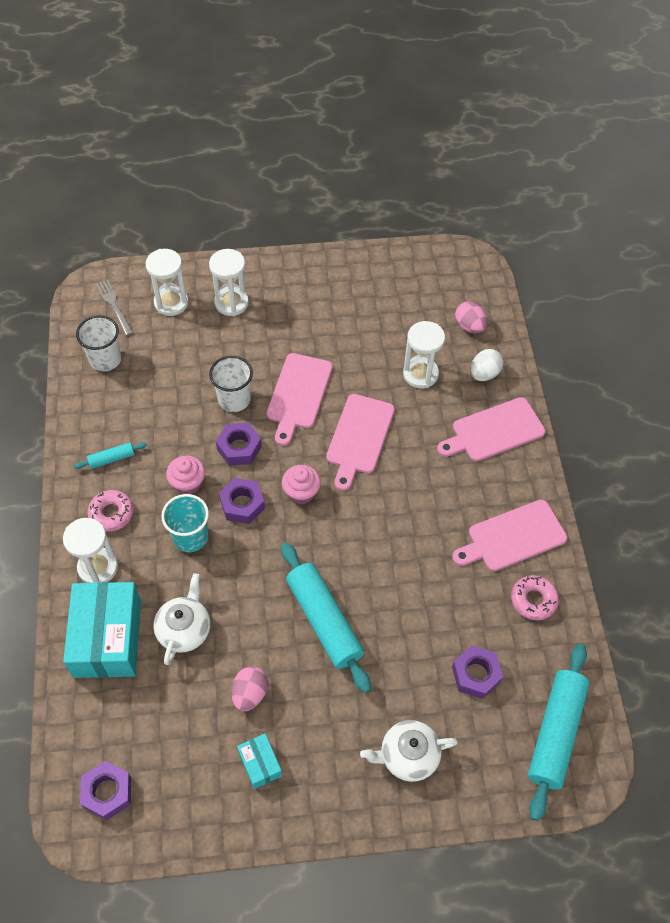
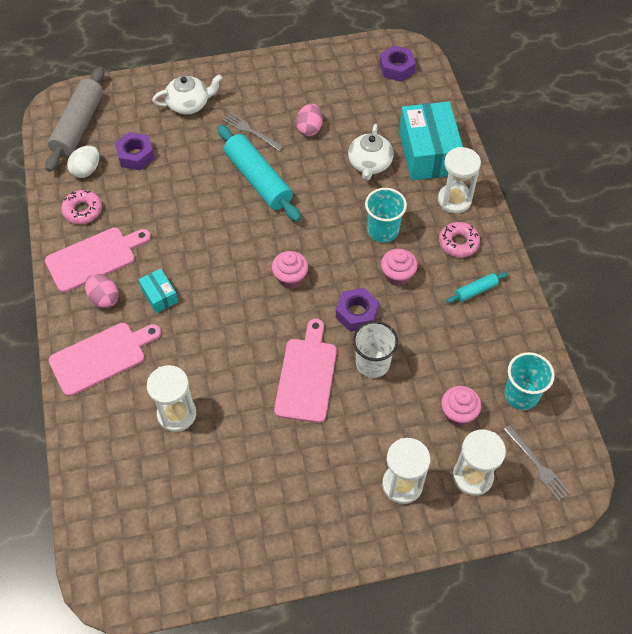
camera: 175 degrees right, 0 degrees up
white cup [76,316,121,371] -> turquoise cup [504,352,555,410]
purple nut [219,478,265,524] -> none
turquoise box [237,734,282,789] -> turquoise box moved to [138,269,178,313]
pink cutting board [326,394,395,491] -> none
pink egg [455,301,487,333] -> pink egg moved to [85,273,119,309]
white egg [470,349,503,381] -> white egg moved to [67,146,99,178]
turquoise rolling pin [528,644,589,821] -> grey rolling pin [46,67,105,172]
none -> grey fork [223,112,284,152]
none -> pink cupcake [441,386,481,426]

